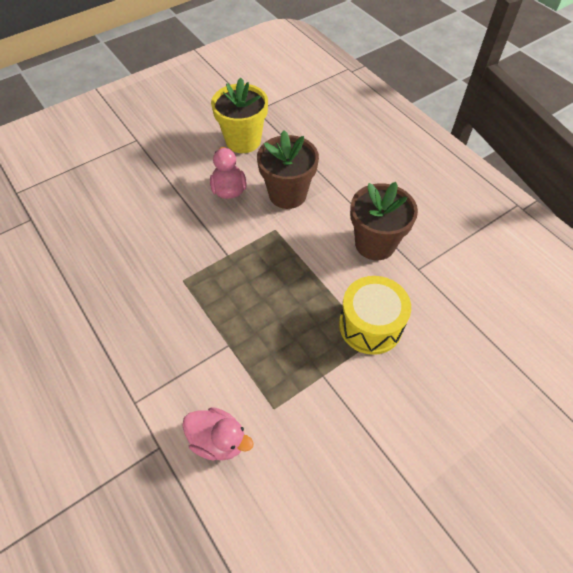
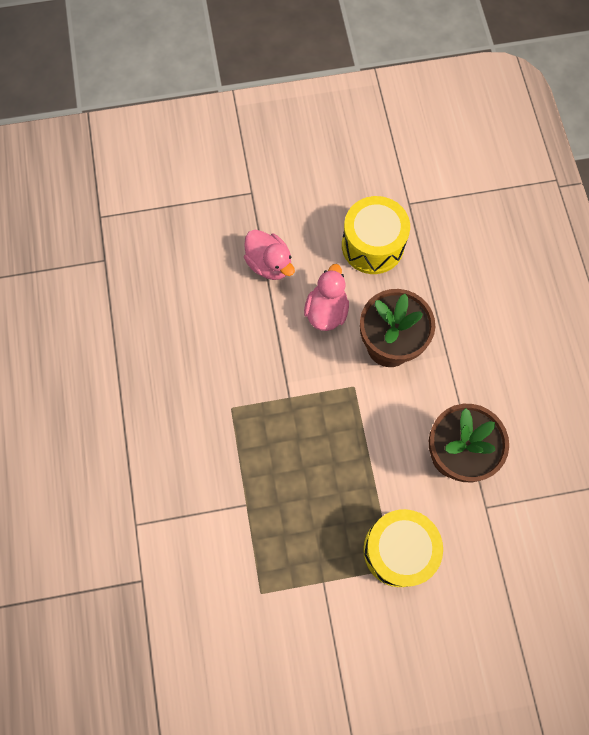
camera: 25 degrees right, 15 degrees up
pink duck [182,407,254,461] -> pink duck moved to [244,230,295,280]
yellow flower pot [211,78,268,153] -> yellow drum [342,196,410,274]

